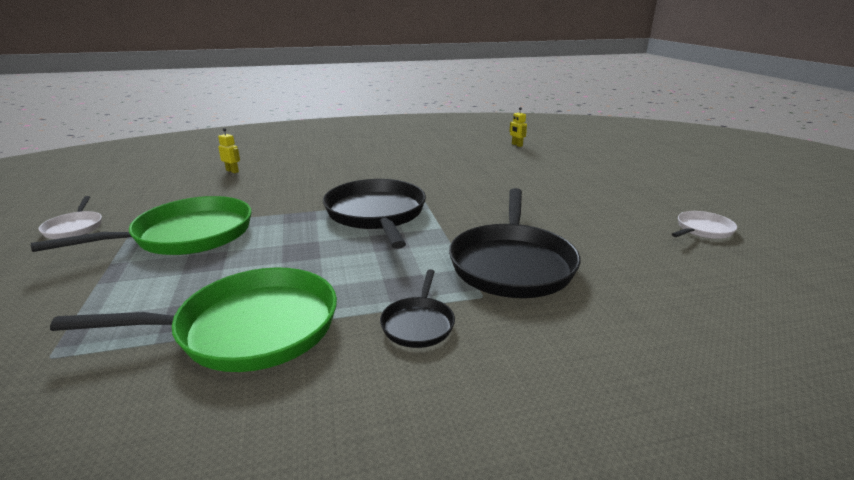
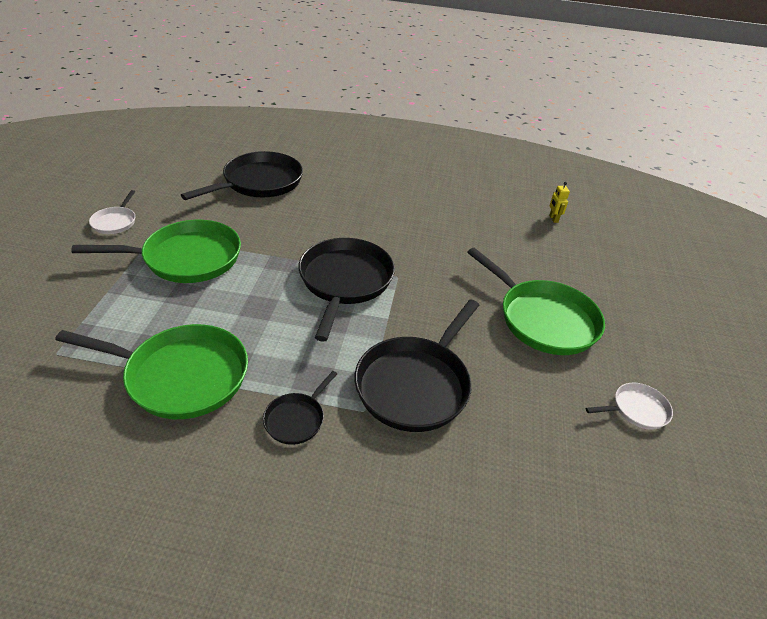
camera: 20 degrees right, 15 degrees up
yellow robot [218,128,240,173] -> black pan [181,151,303,200]
none -> green pan [467,248,605,355]

